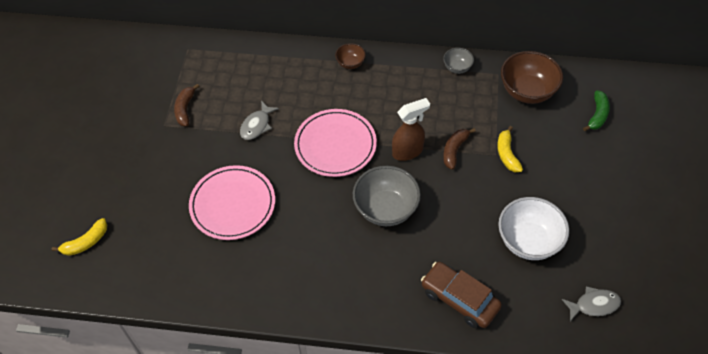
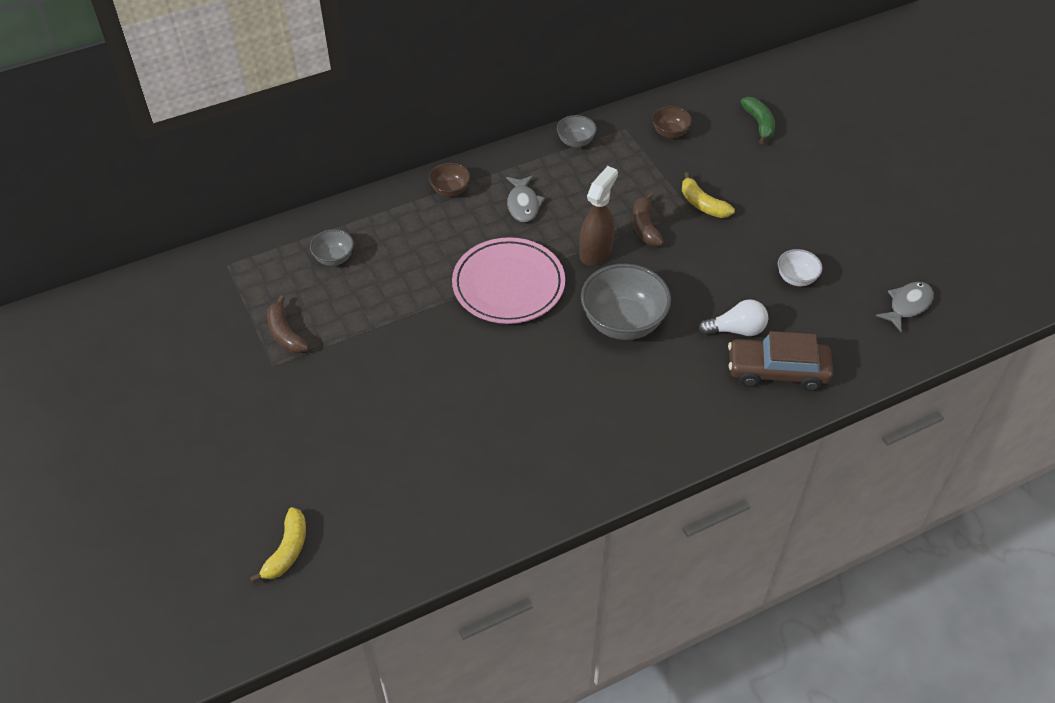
camera: 35 degrees left, 5 degrees down
pink plate [189,165,275,240] -> none
grey fish [240,101,279,140] -> grey fish moved to [506,175,545,222]
white bowl [498,197,569,260] -> white bowl [778,249,823,286], size x0.51
brown bowl [501,51,563,104] -> brown bowl [652,106,692,138], size x0.51
none -> grey bowl [310,229,354,266]
none -> white light bulb [698,299,768,336]

